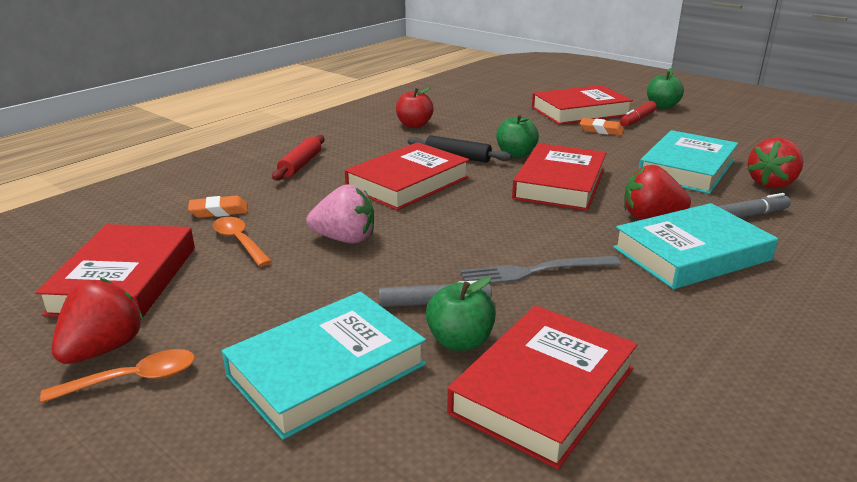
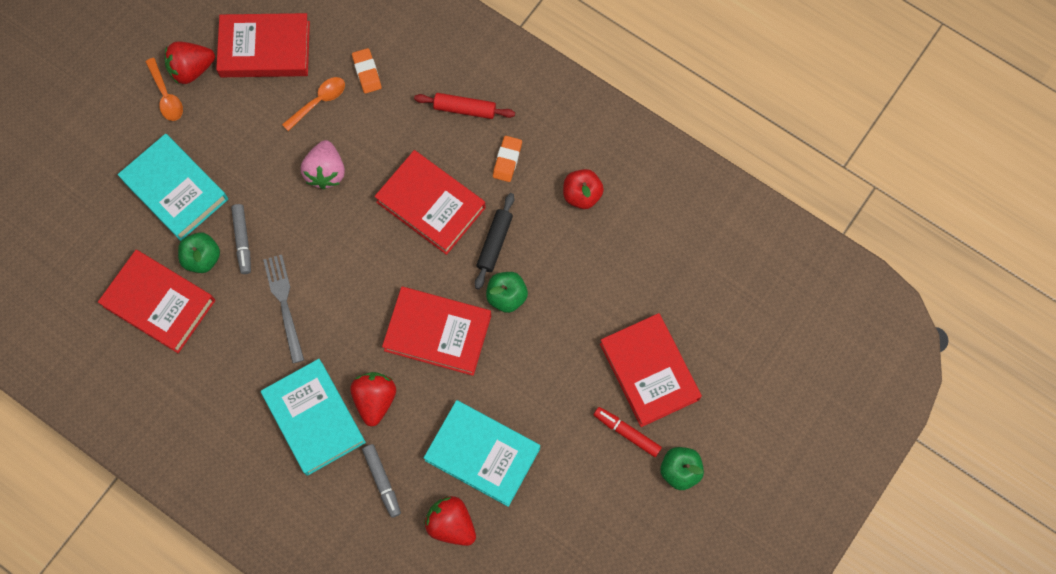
camera: 85 degrees right, 45 degrees up
red strawberry [51,278,144,364] -> red strawberry turned 135 degrees clockwise [165,41,215,84]
orange eraser [580,118,624,136] -> orange eraser moved to [493,136,522,182]

